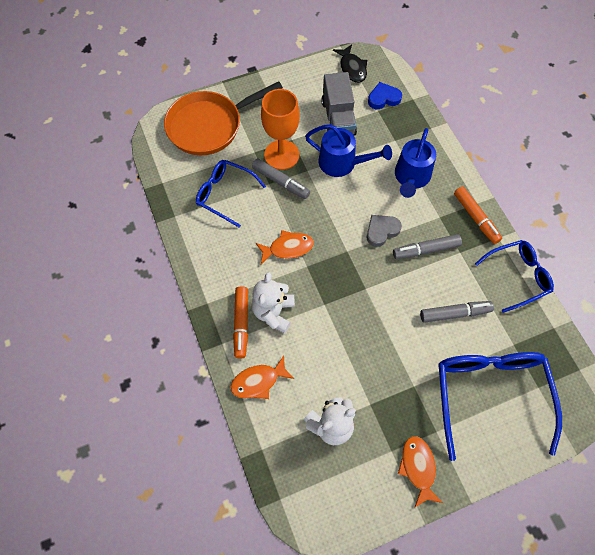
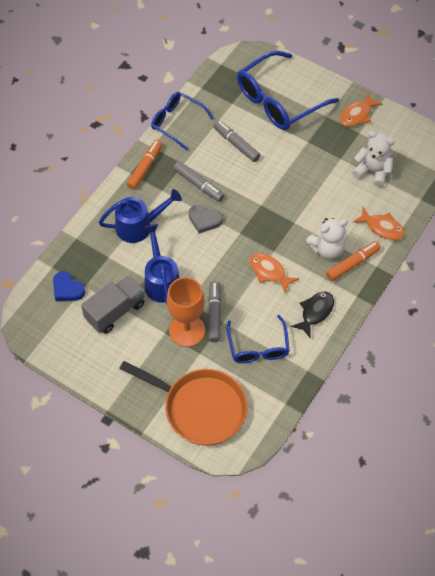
camera: 125 degrees left, 5 degrees down
black fish [333,44,367,83] -> black fish moved to [291,292,334,339]

